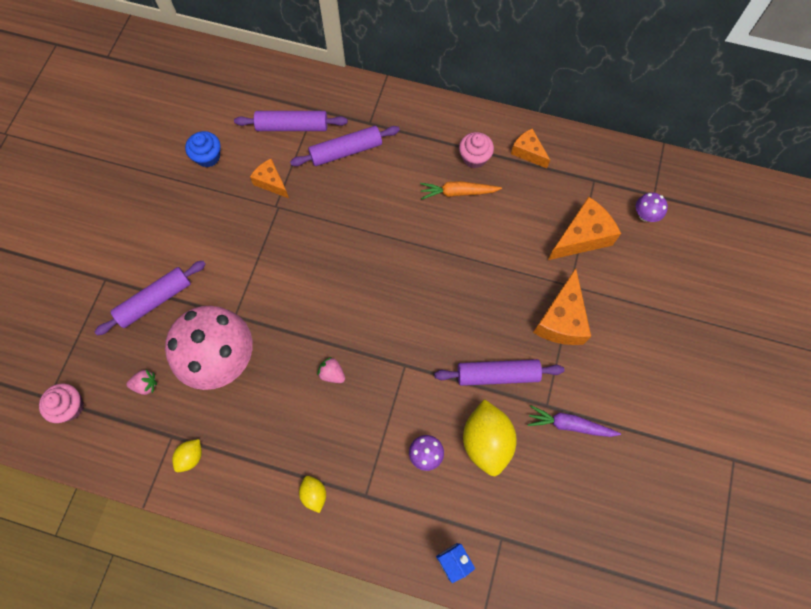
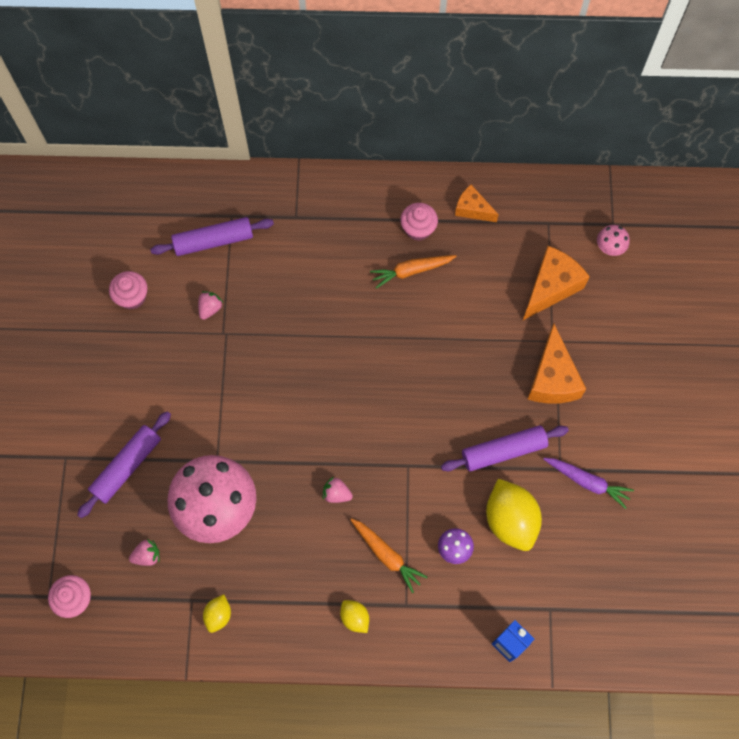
camera: 15 degrees left, 0 degrees up
blue cupcake [185,131,221,167] -> pink cupcake [109,271,148,309]
orange cheese [250,159,289,198] -> pink strawberry [198,291,224,320]
purple rolling pin [290,126,400,166] -> none
purple carrot [527,405,621,437] -> purple carrot turned 150 degrees counterclockwise [543,458,634,509]
purple mushroom [636,192,668,222] -> pink mushroom [597,225,630,256]
none -> orange carrot [350,518,427,593]

